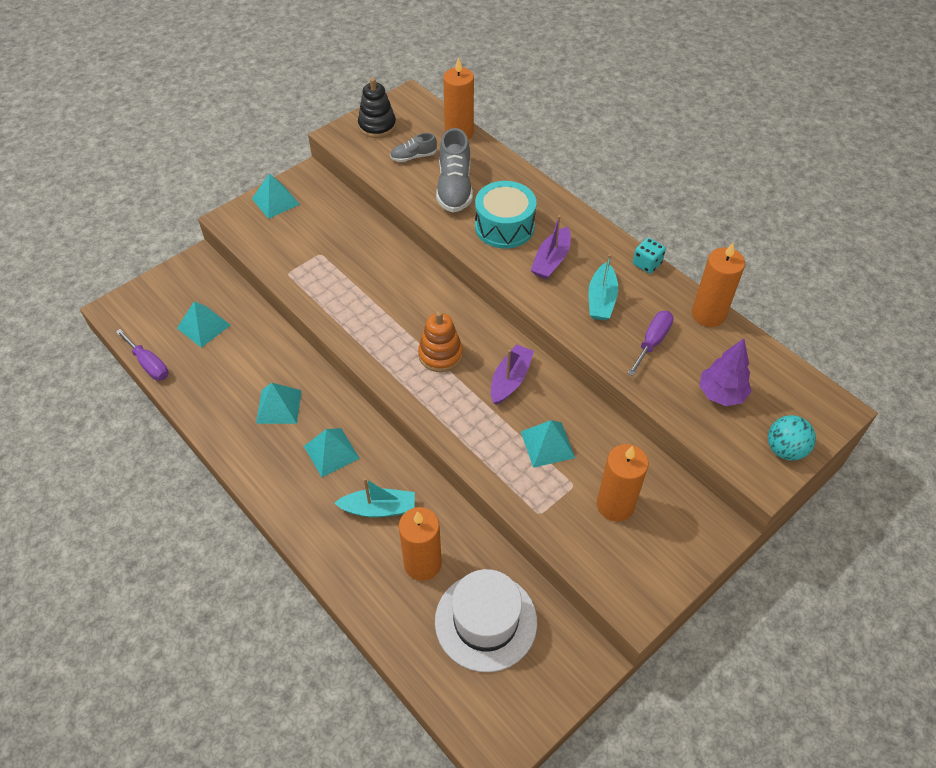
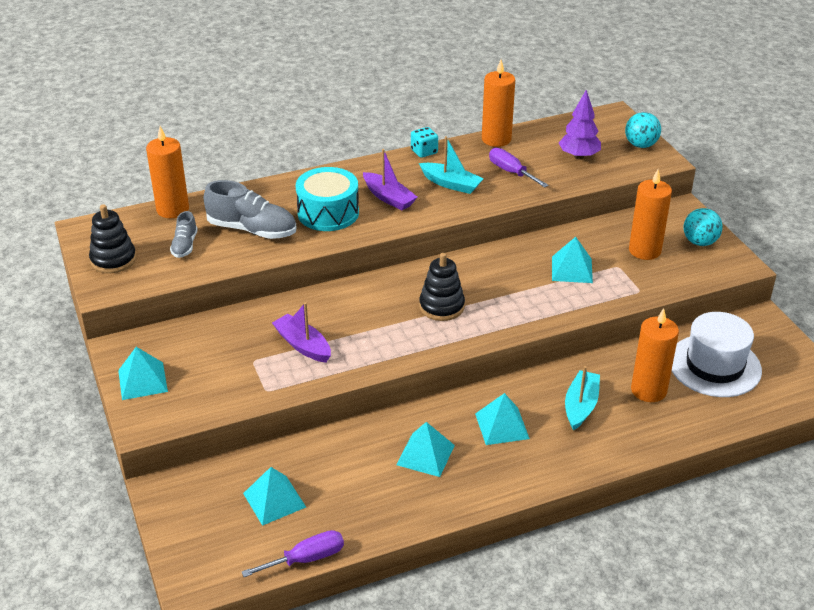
camera: 70 degrees left, 15 degrees down
orange stacking toy [418,311,463,372] -> black stacking toy [419,253,465,321]
purple boat [491,344,534,405] -> purple boat moved to [272,302,331,363]
none -> turquoise ball [684,208,723,246]

